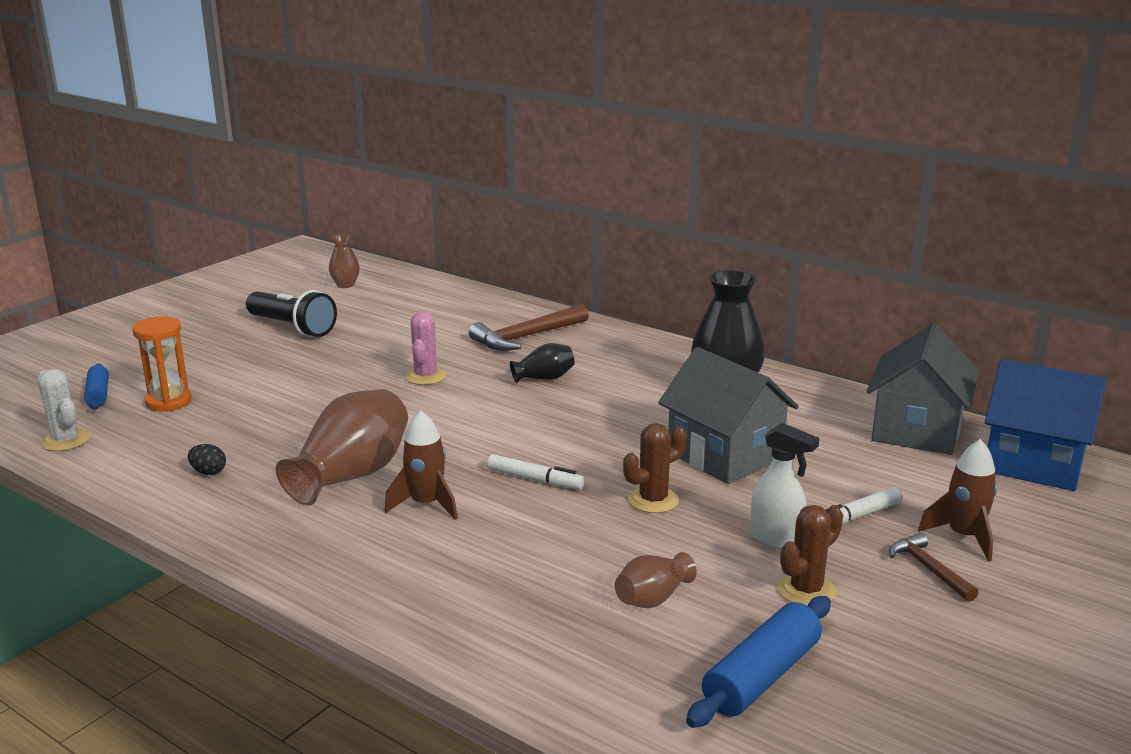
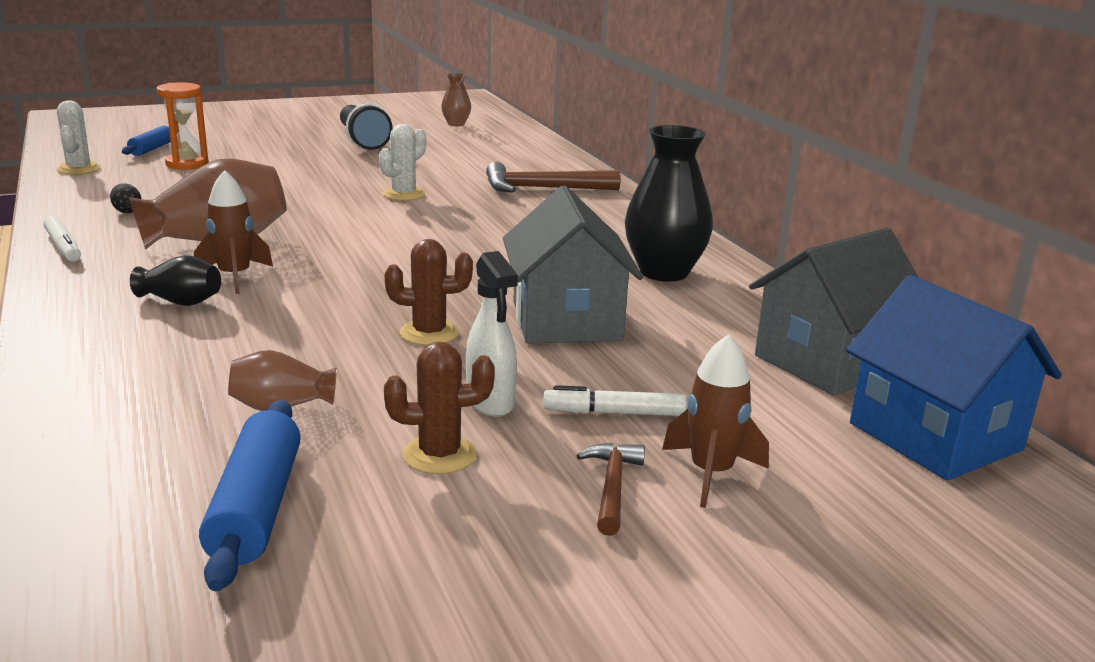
camera: 30 degrees right, 0 degrees up
pink cactus [405,311,446,385] -> white cactus [379,124,426,201]
white marker [487,454,585,490] -> white marker moved to [43,216,81,261]
black vase [510,343,575,383] -> black vase moved to [130,255,221,306]
blue rolling pin [686,596,831,728] -> blue rolling pin turned 75 degrees counterclockwise [199,400,301,591]

